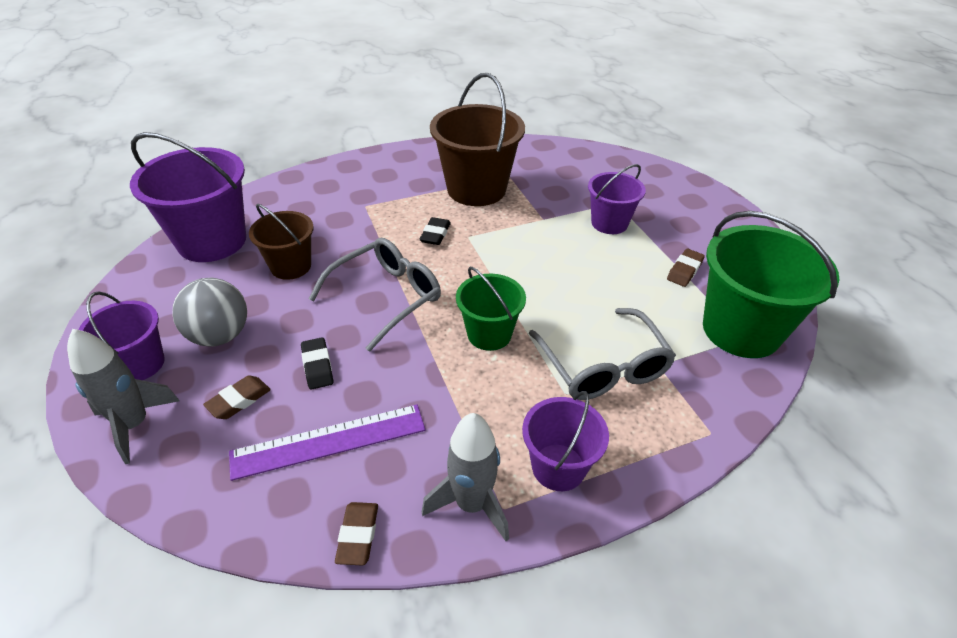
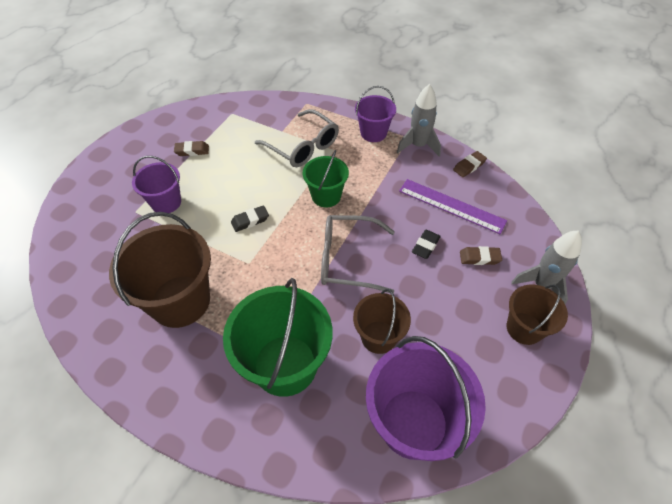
camera: 130 degrees left, 10 degrees up
purple bucket [78,291,165,380] -> brown bucket [507,284,568,345]
grey ball [172,278,247,346] -> none
black eraser [419,217,451,245] -> black eraser moved to [231,205,269,232]
grey glasses [529,308,676,400] -> grey glasses turned 105 degrees clockwise [255,109,339,167]
green bucket [703,211,840,358] -> green bucket moved to [223,278,333,397]

